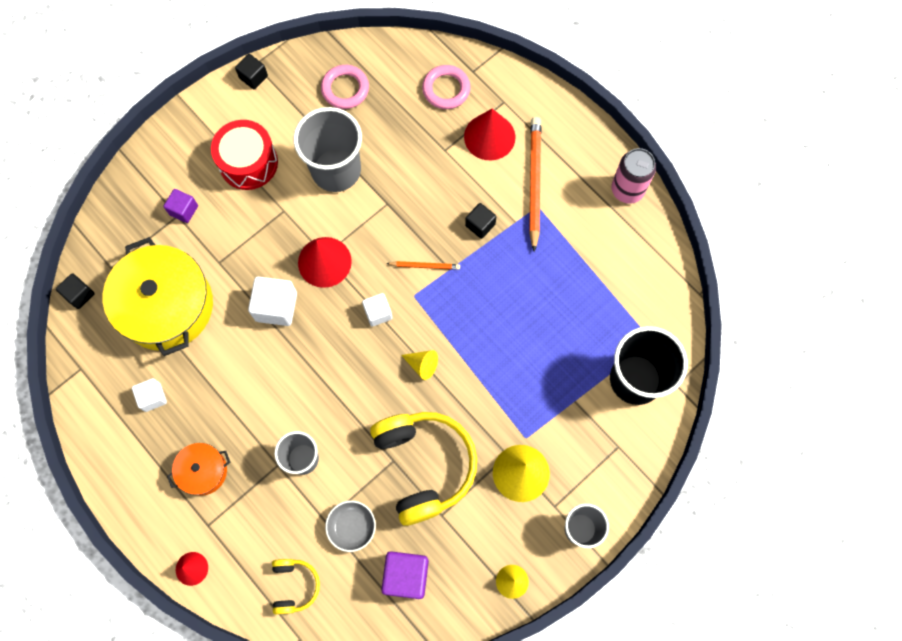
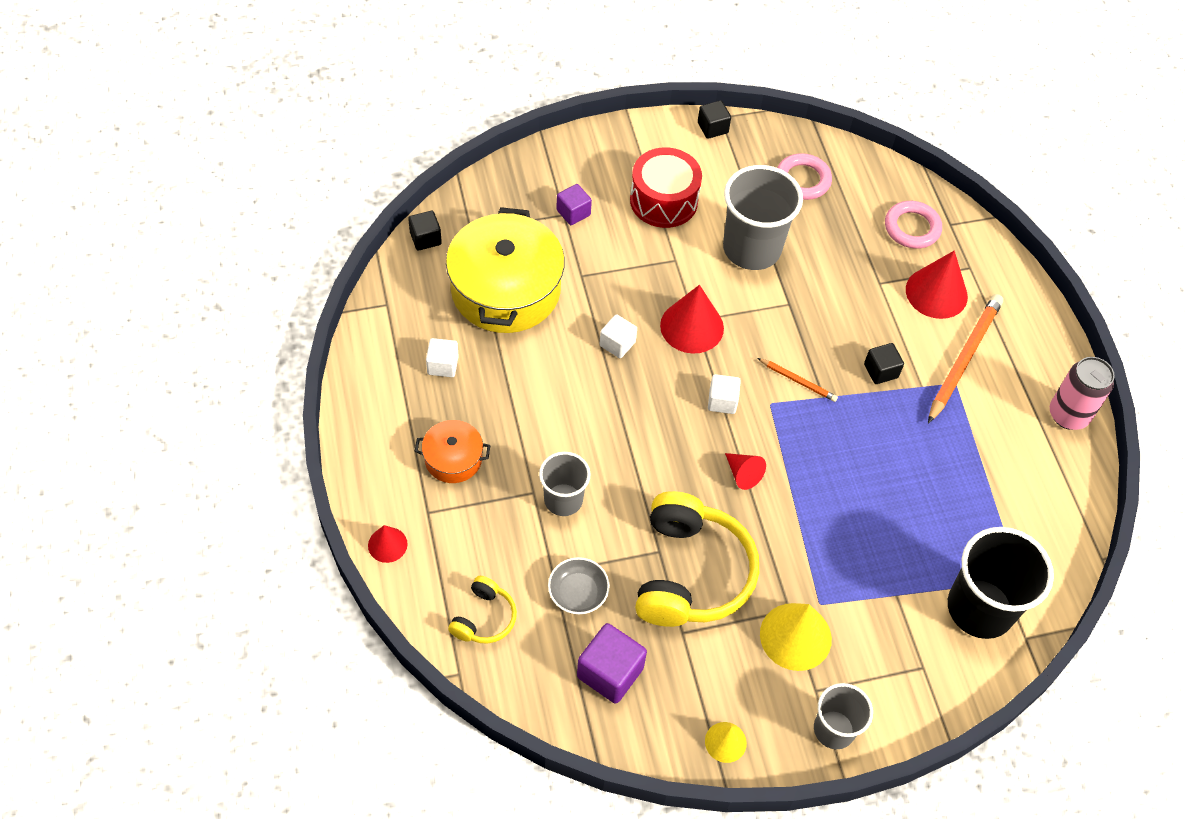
camera: 25 degrees right, 15 degrees down
white cube [248,277,297,326] -> white cube [600,314,637,358], size x0.62
yellow cone [401,350,438,380] -> red cone [725,453,766,490]

